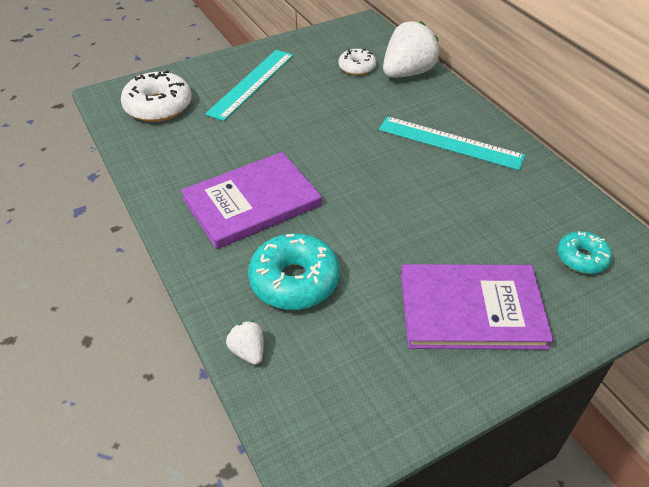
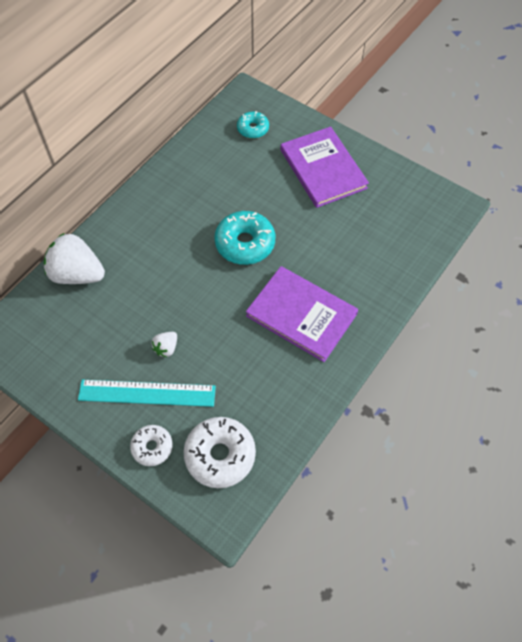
camera: 115 degrees left, 15 degrees up
white strawberry [226,321,264,365] -> white strawberry moved to [152,332,177,357]
turquoise donut [248,234,340,310] -> turquoise donut moved to [214,211,275,265]
white donut [339,48,376,75] -> white donut moved to [130,425,173,466]
turquoise ruler [379,117,526,170] -> none

